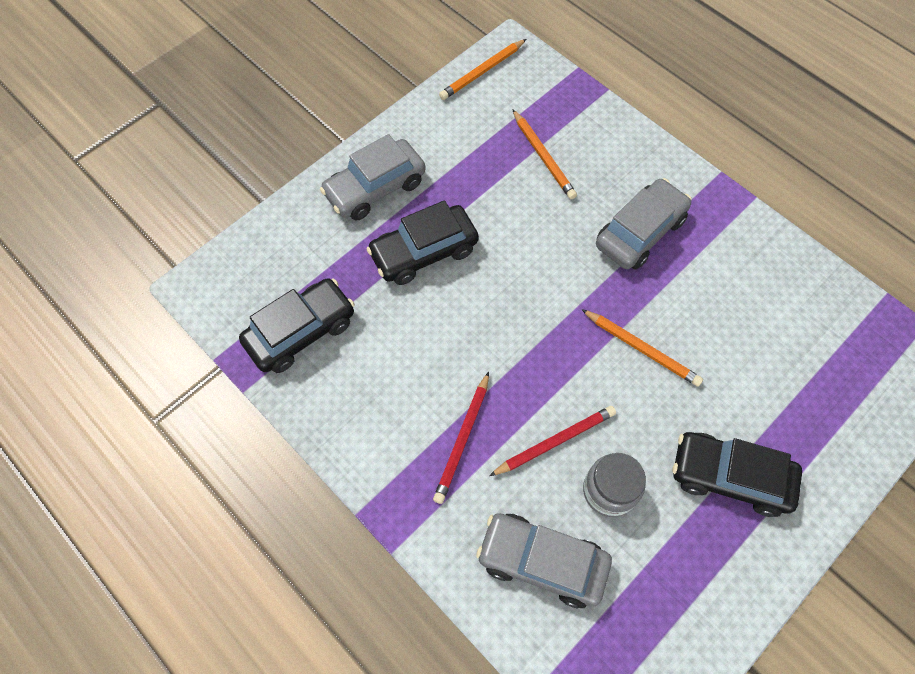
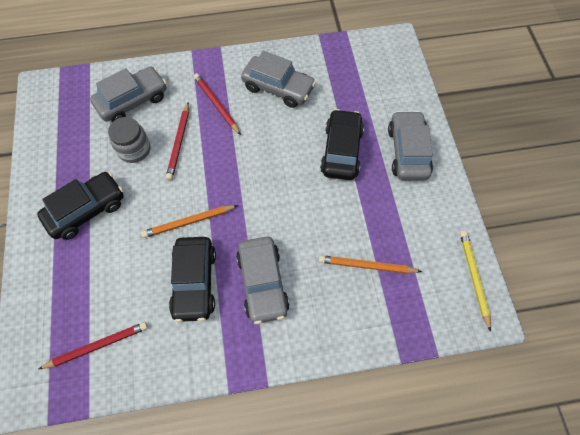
camera: 125 degrees right, 0 degrees up
black car [239,278,355,373] -> black car moved to [169,237,216,322]
orange pencil [439,39,526,100] -> yellow pencil [460,231,491,332]
none -> red pencil [39,322,148,369]
none -> grey car [241,51,316,108]

